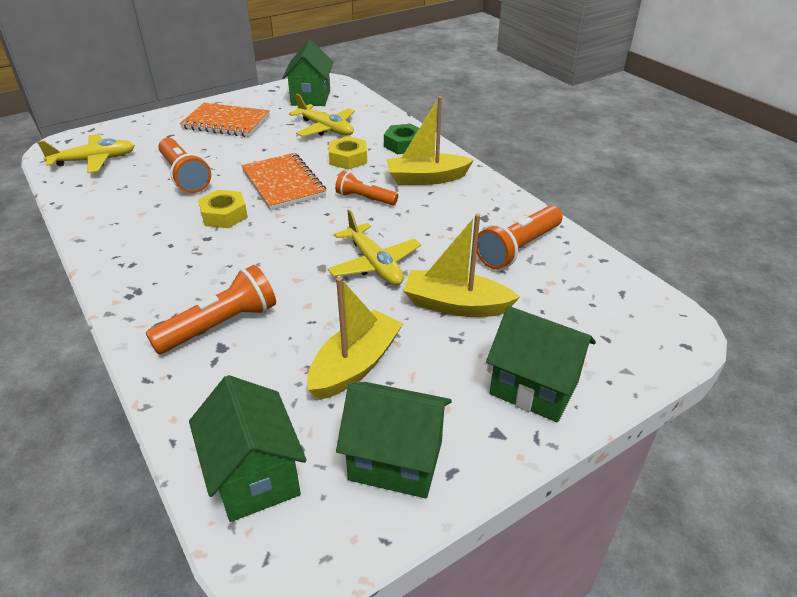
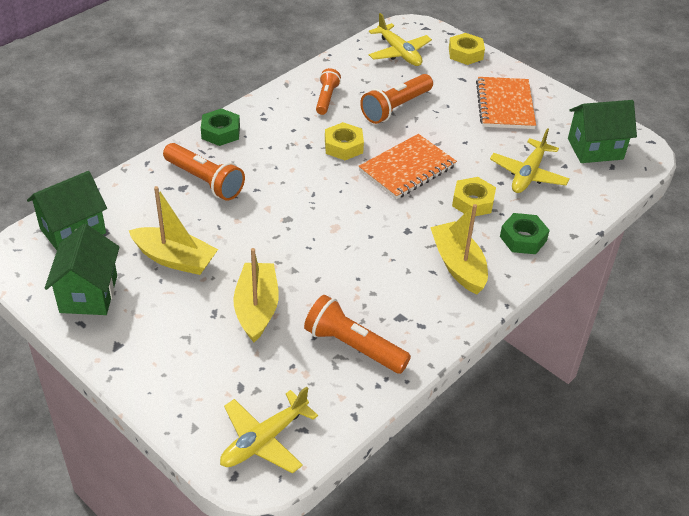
camera: 75 degrees right, 5 degrees up
yellow plane [328,209,421,285] -> yellow plane moved to [220,386,318,473]
orange flashlight [335,171,398,205] -> orange flashlight moved to [316,68,341,115]
green house [486,306,596,422] -> none
none -> green nut [201,108,240,146]
none -> yellow nut [449,33,485,65]

